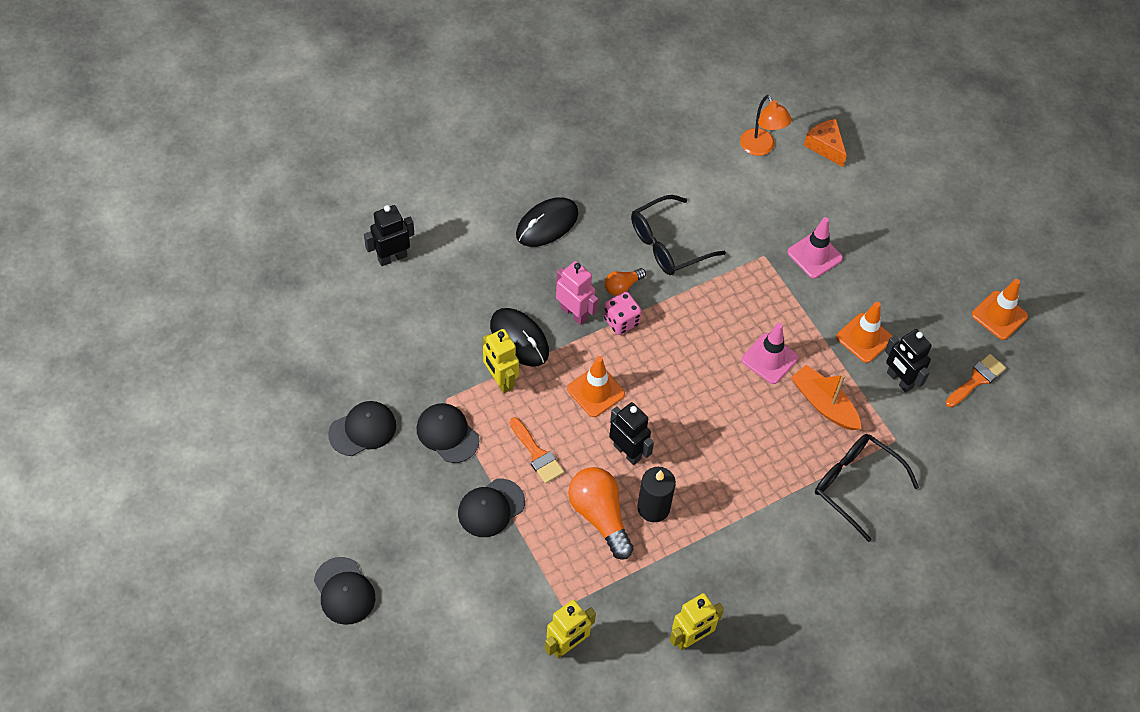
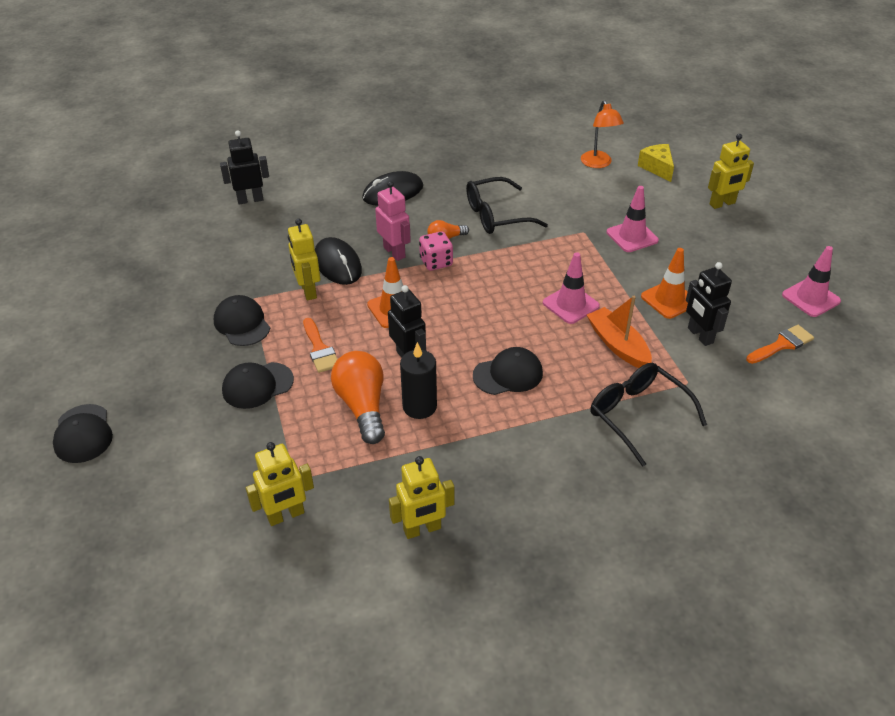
camera: 15 degrees right, 15 degrees down
black cap [328,401,396,456] -> black cap moved to [473,347,543,395]
orange cheese [804,119,847,167] -> yellow cheese [638,144,674,182]
orange traffic cone [972,279,1028,340] -> pink traffic cone [782,246,841,317]
none -> yellow robot [708,134,754,209]

